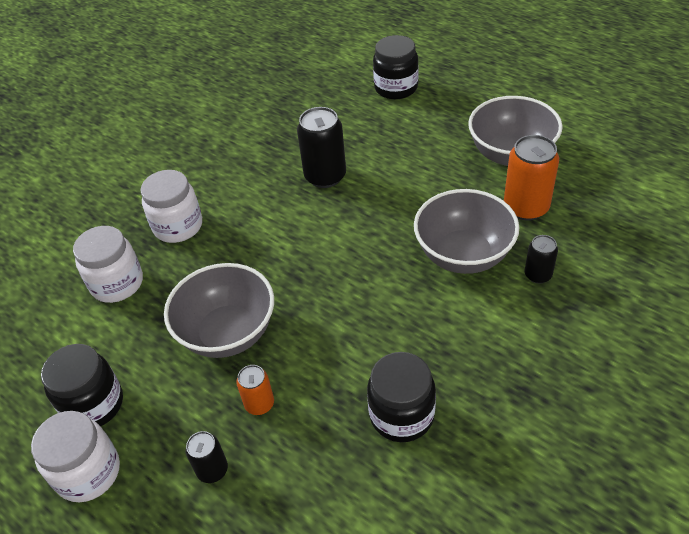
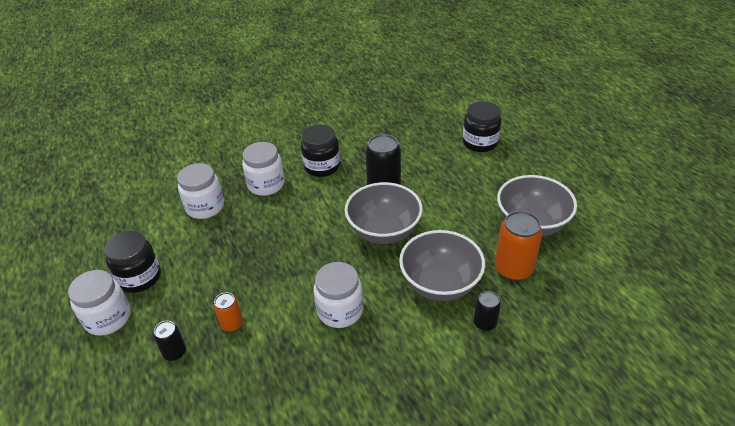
camera: 25 degrees right, 5 degrees down
grey bowl [164,263,274,358] -> grey bowl moved to [345,182,423,244]
black jar [367,352,436,442] -> black jar moved to [301,124,340,177]
none -> white jar [314,262,363,328]

